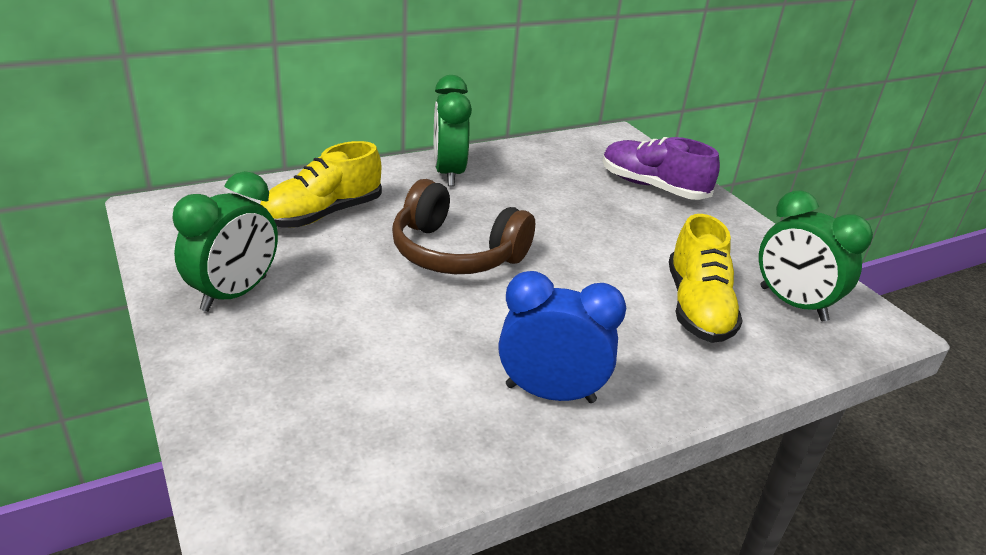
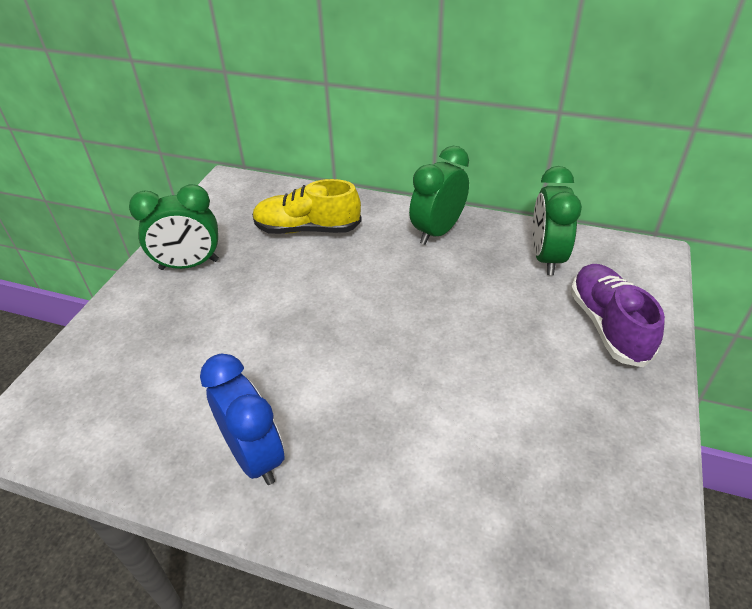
camera: 50 degrees right, 10 degrees up
brown headphones [392,179,535,274] -> none
yellow shoe [669,214,743,343] -> none
green clock [759,190,873,321] -> green clock moved to [533,166,582,275]

